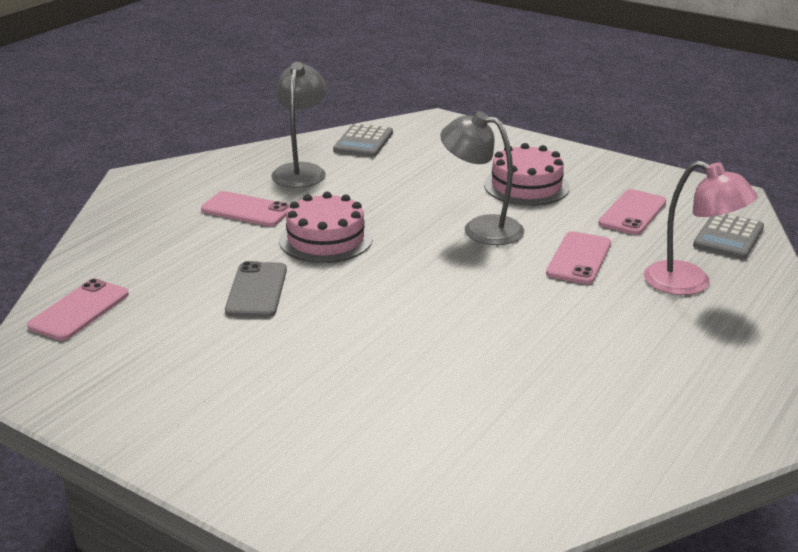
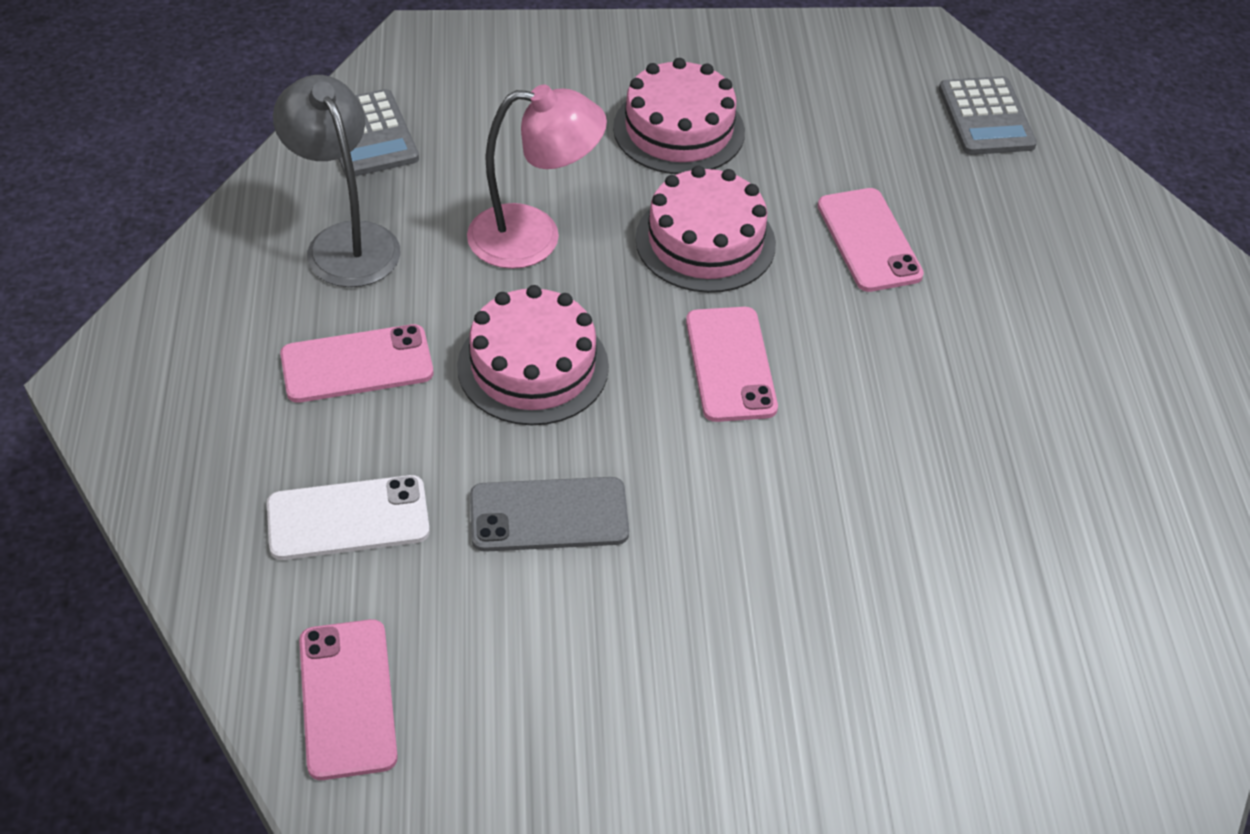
camera: 40 degrees left, 20 degrees up
grey phone [225,261,287,317] -> grey phone turned 60 degrees counterclockwise [470,477,629,552]
grey lamp [440,111,524,245] -> pink cake [635,166,776,293]
pink phone [598,189,666,235] -> pink phone moved to [686,307,778,422]
pink lamp [644,161,758,295] -> pink lamp moved to [467,85,607,269]
none -> white phone [267,475,430,560]

